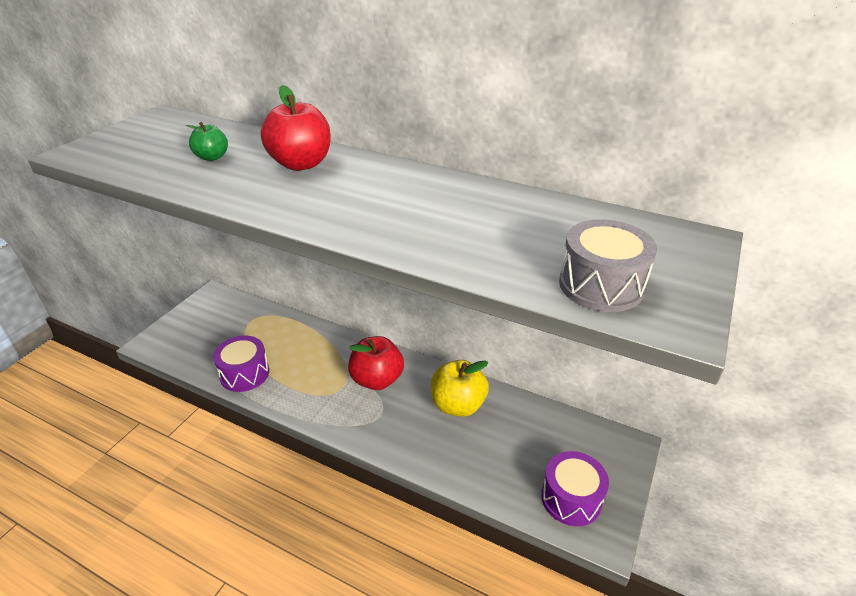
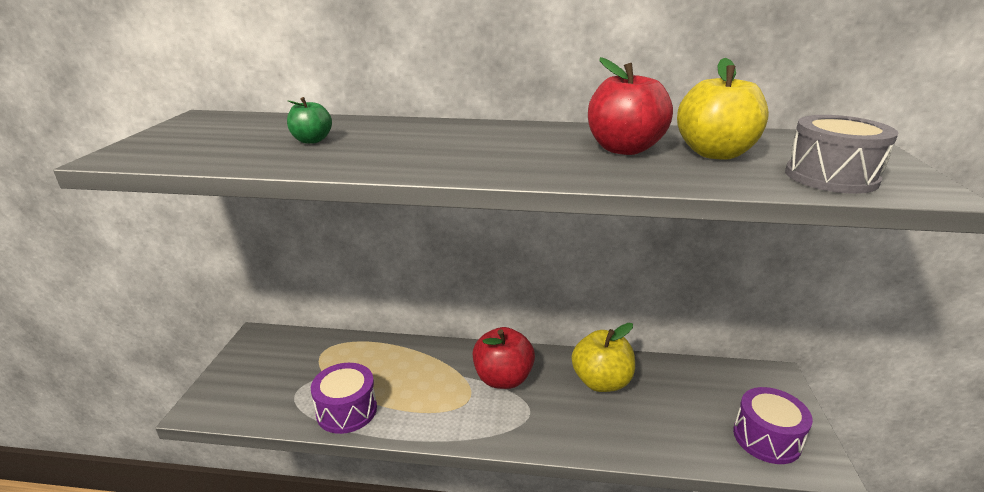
camera: 20 degrees left, 10 degrees down
red apple [261,85,331,171] -> red apple moved to [588,57,673,155]
none -> yellow apple [677,58,769,160]

